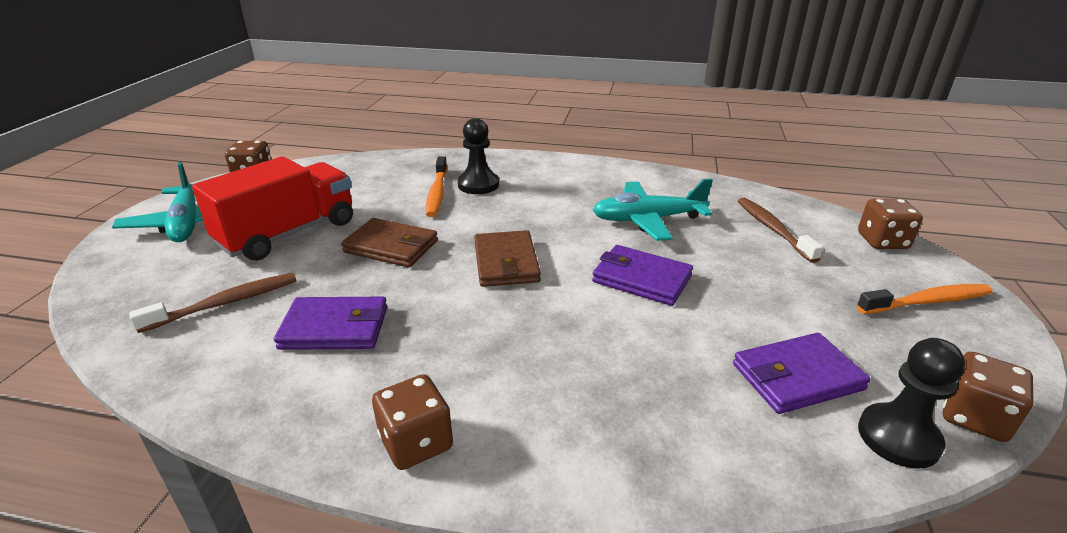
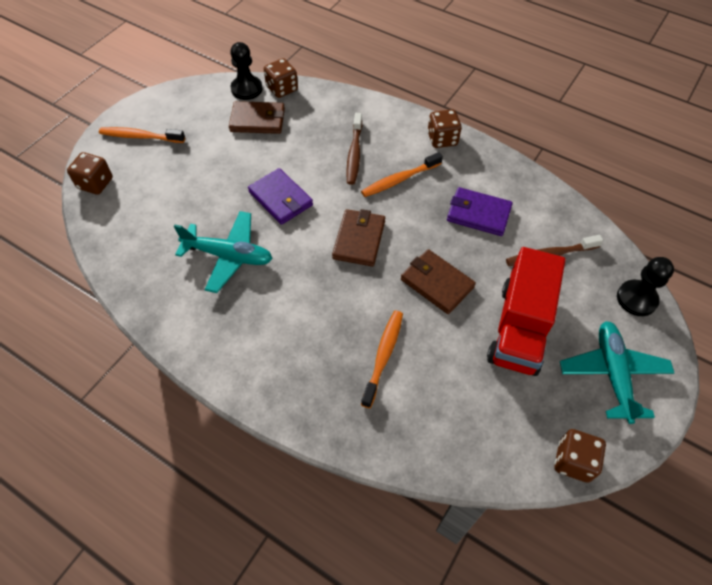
camera: 160 degrees left, 25 degrees up
red truck [192,156,353,261] -> red truck turned 45 degrees counterclockwise [487,247,565,376]
black pawn [458,118,499,194] -> black pawn moved to [617,257,674,316]
purple wallet [733,333,871,414] -> brown wallet [229,101,285,134]
brown toothbrush [738,198,823,263] -> brown toothbrush moved to [346,113,362,185]
brown dice [943,352,1033,442] -> brown dice moved to [264,58,298,98]
none -> orange toothbrush [361,152,443,197]

